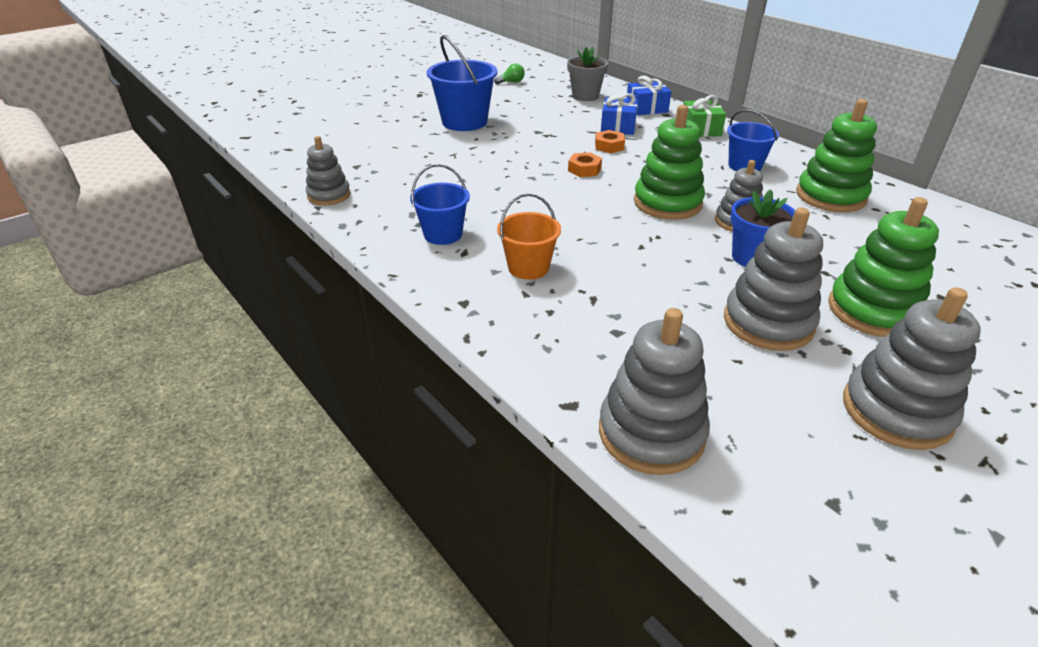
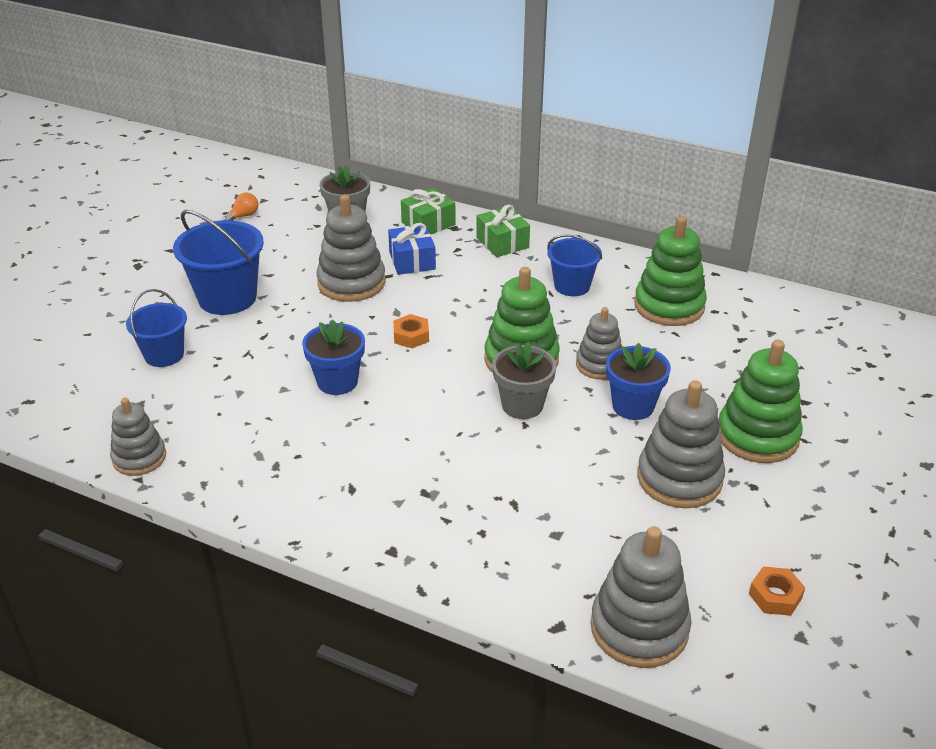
camera: 25 degrees left, 0 degrees up
blue bucket [410,164,470,245] -> blue bucket moved to [126,289,187,367]
green light bulb [494,63,525,84] -> orange light bulb [223,193,258,221]
orange bucket [497,193,561,280] -> none
orange nut [595,130,625,153] -> orange nut moved to [749,566,805,616]
blue gift [626,76,671,115] -> green gift [401,188,456,234]
grey stacking toy [843,287,981,450] -> grey stacking toy moved to [316,194,386,302]
none -> blue flower pot [302,319,365,395]
none -> grey flower pot [492,342,556,419]

